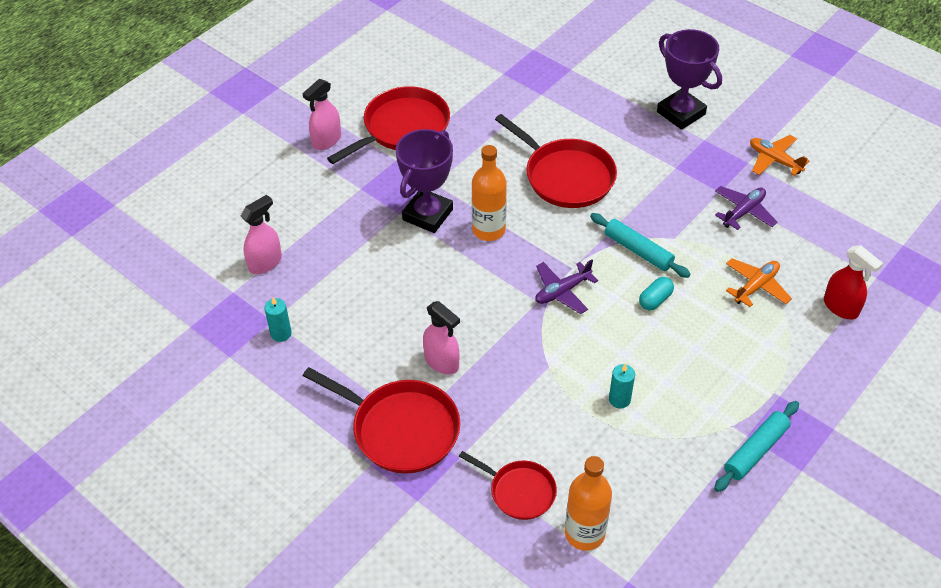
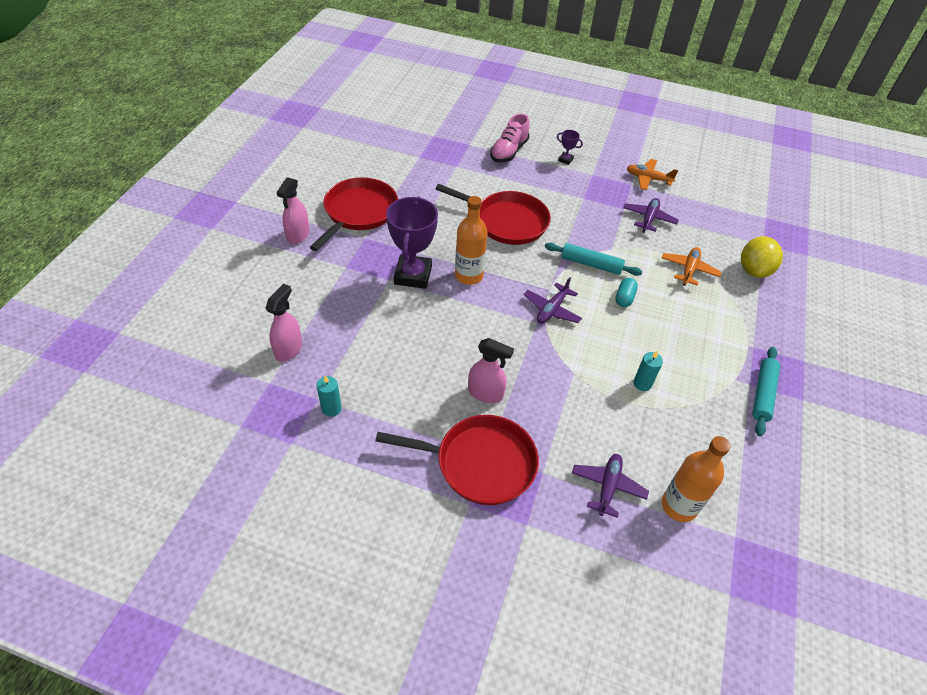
camera: 25 degrees left, 0 degrees up
red pan [459,451,557,520] -> purple plane [572,454,649,518]
purple trophy [657,29,722,130] -> purple trophy [557,130,583,165], size x0.44
red spray bottle [824,245,883,319] -> yellow lemon [741,236,783,278]
none -> pink shoe [490,114,530,162]

